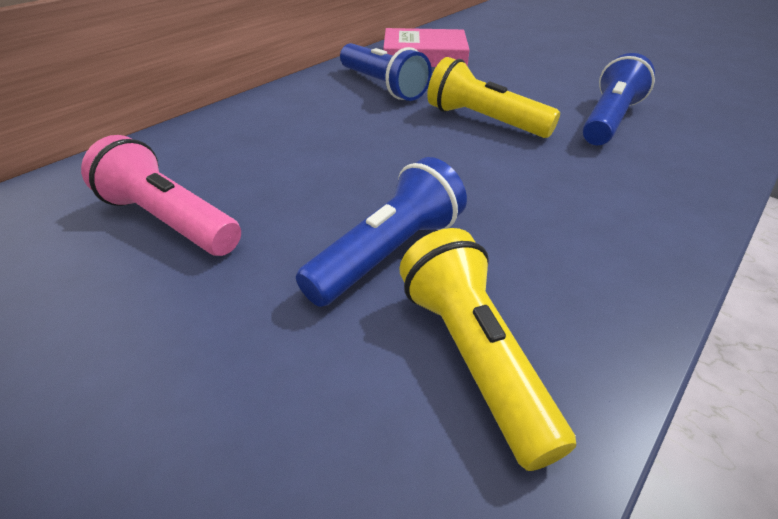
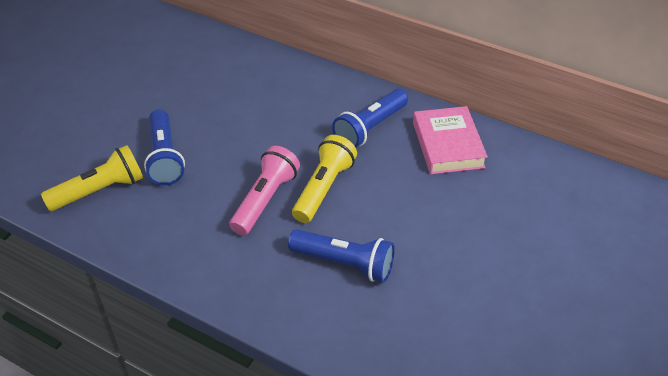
camera: 80 degrees right, 5 degrees up
pink flashlight [81,135,241,256] -> pink flashlight moved to [229,146,300,236]
blue flashlight [296,157,467,307] -> blue flashlight turned 45 degrees clockwise [144,109,185,185]

